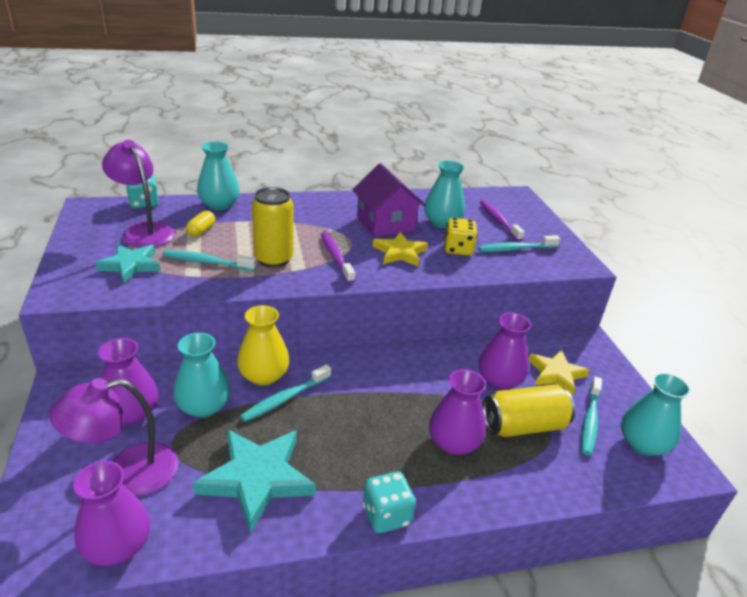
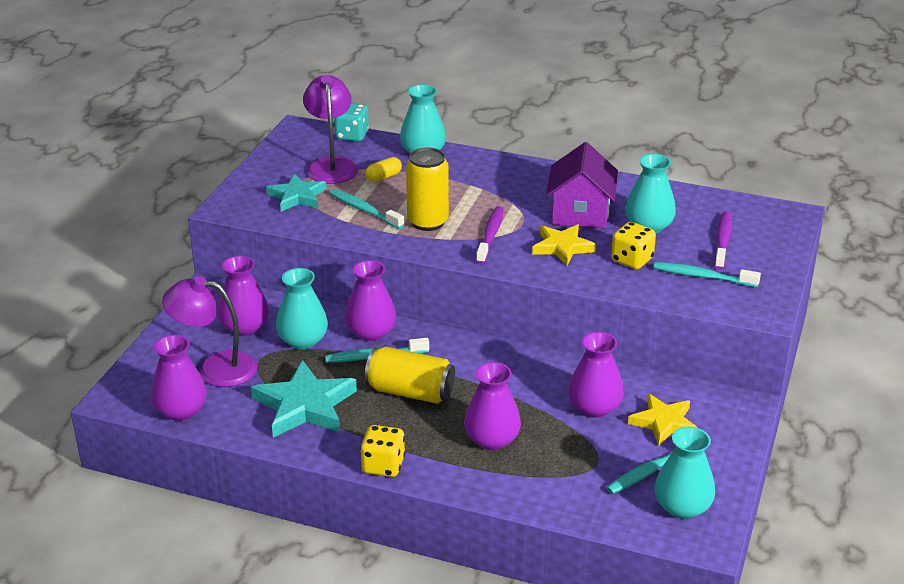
camera: 35 degrees right, 0 degrees up
yellow vase [237,305,290,386] -> purple vase [345,260,396,341]
turquoise dice [363,472,416,533] -> yellow dice [360,425,405,477]
yellow can [483,384,575,437] -> yellow can moved to [365,347,455,404]

